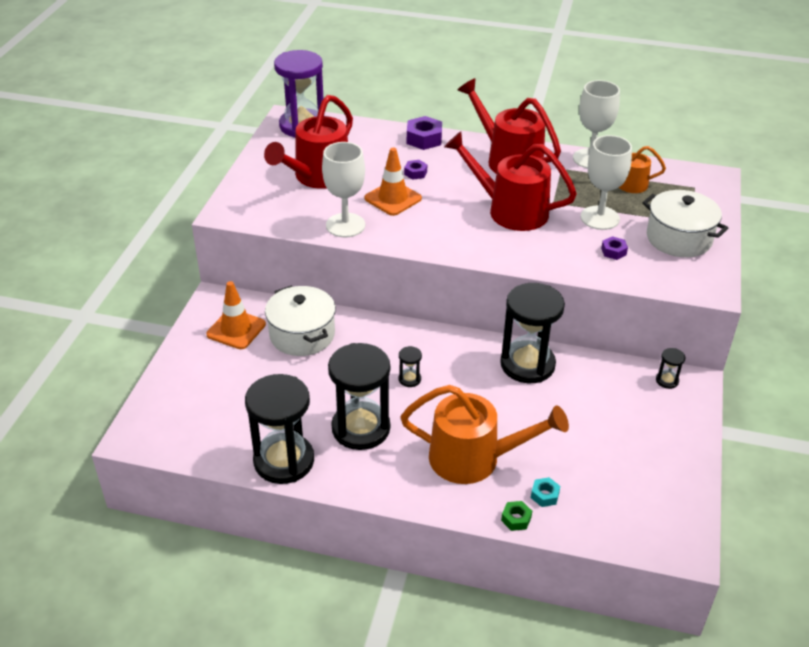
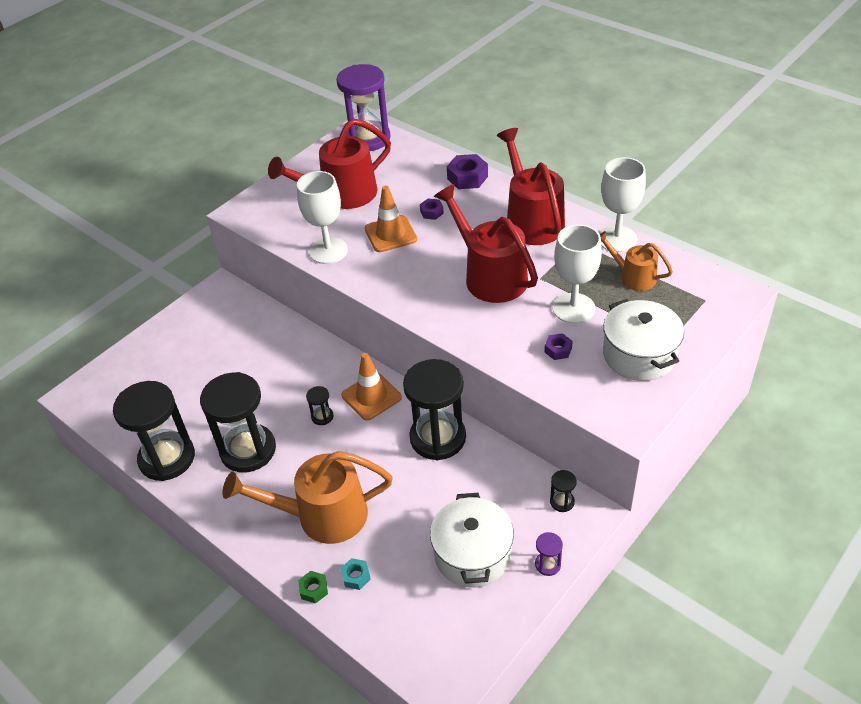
camera: 30 degrees right, 5 degrees up
orange traffic cone [206,281,266,349] -> orange traffic cone moved to [341,353,402,420]
white pot [265,286,336,356] -> white pot moved to [430,493,514,588]
orange watering can [401,385,569,484] -> orange watering can turned 135 degrees clockwise [222,451,393,544]
none -> purple hourglass [535,532,563,576]

